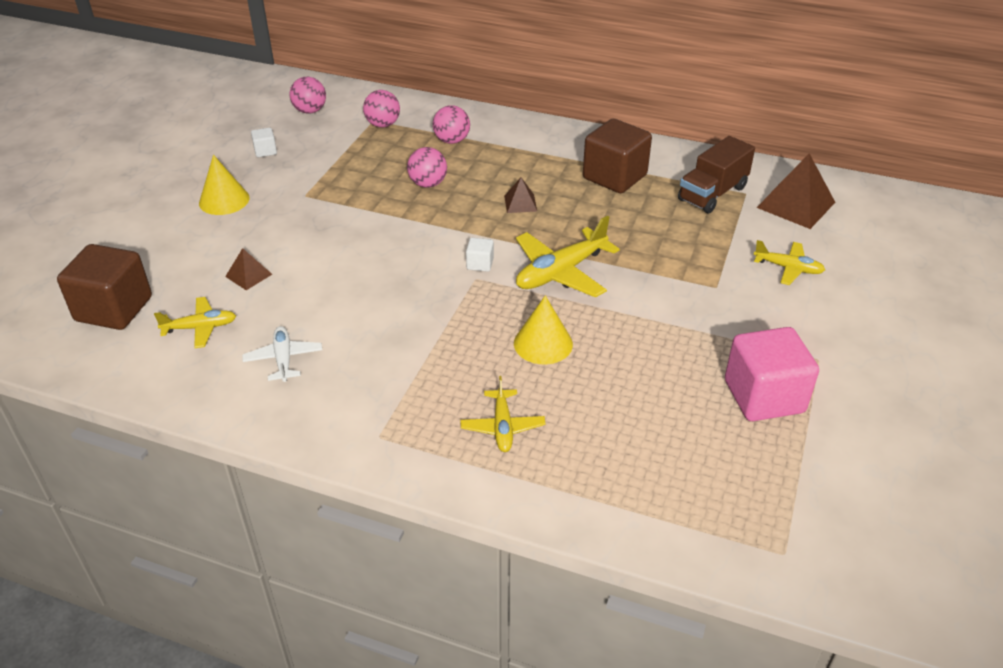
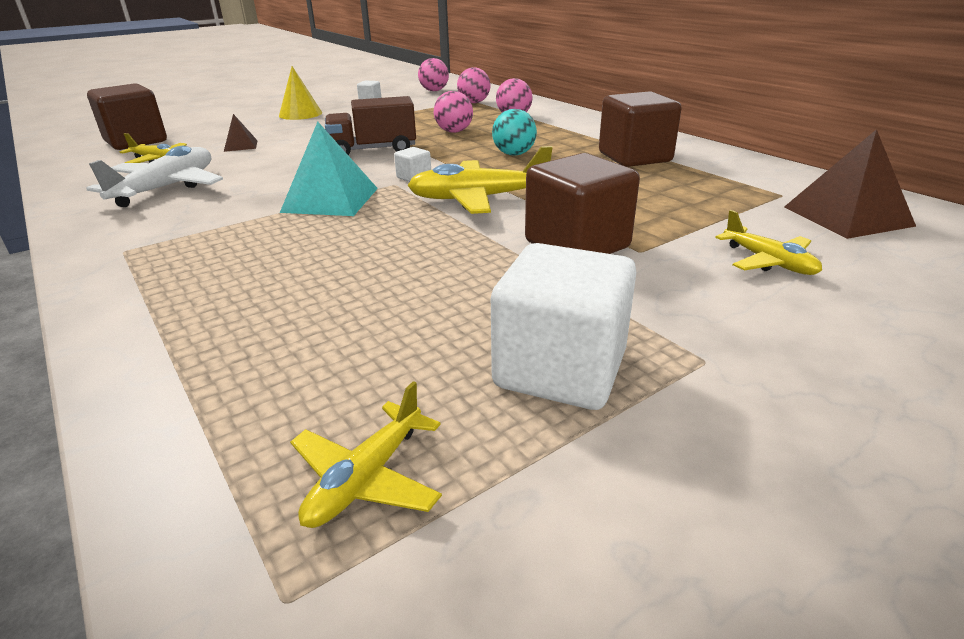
camera: 35 degrees right, 10 degrees down
white plane [242,326,322,382] -> white plane [86,146,223,207], size x1.68
yellow plane [460,376,546,452] -> yellow plane moved to [290,381,442,528]
brown pyramid [504,178,537,213] -> turquoise ball [492,109,537,156]
yellow cone [514,295,573,364] -> none
brown truck [678,136,755,213] -> brown truck moved to [325,96,416,155]
pink cube [725,327,819,421] -> white cube [491,243,636,410]
none -> turquoise pyramid [280,122,378,216]
none -> brown cube [525,153,640,254]

